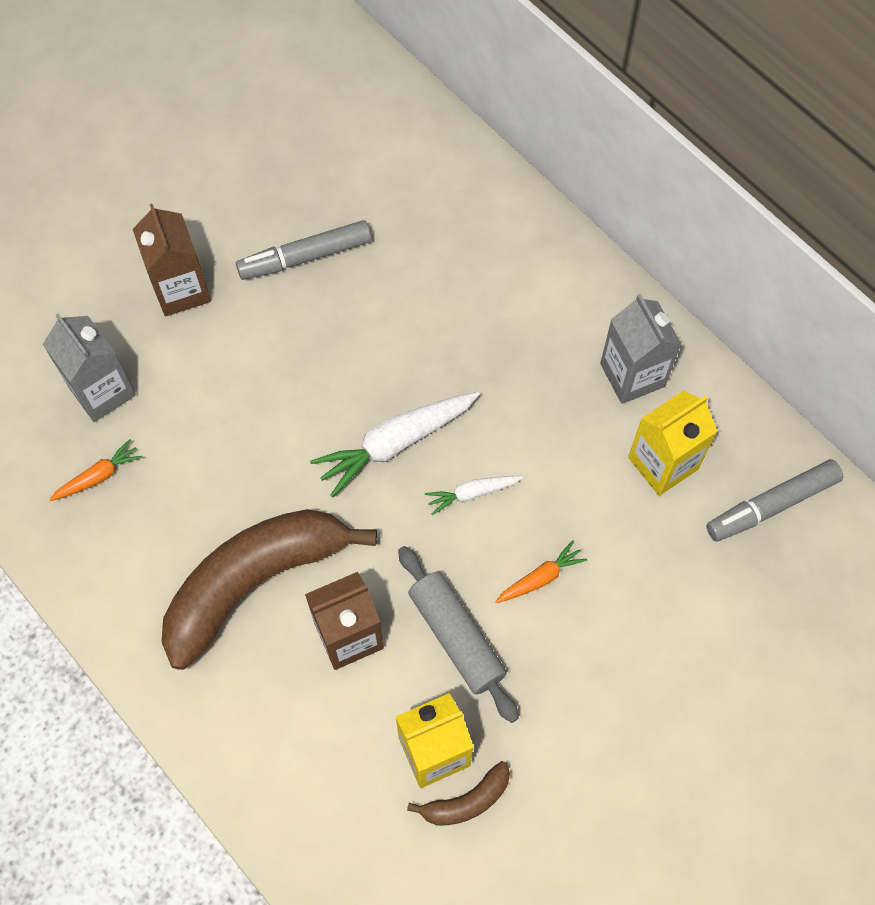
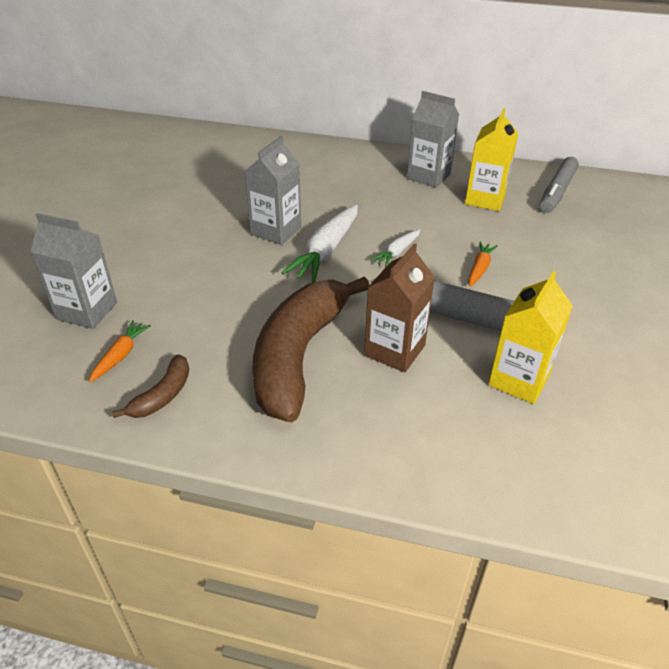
camera: 35 degrees left, 25 degrees down
brown carton [133,203,211,316] -> none
grey marker [236,220,372,280] -> none
brown banana [407,761,510,826] -> brown banana moved to [112,354,189,418]
none -> grey carton [245,136,301,245]

